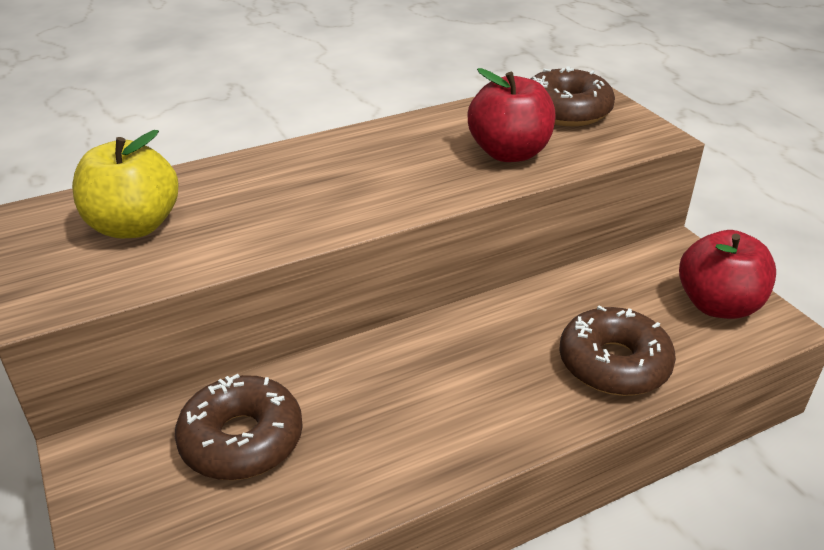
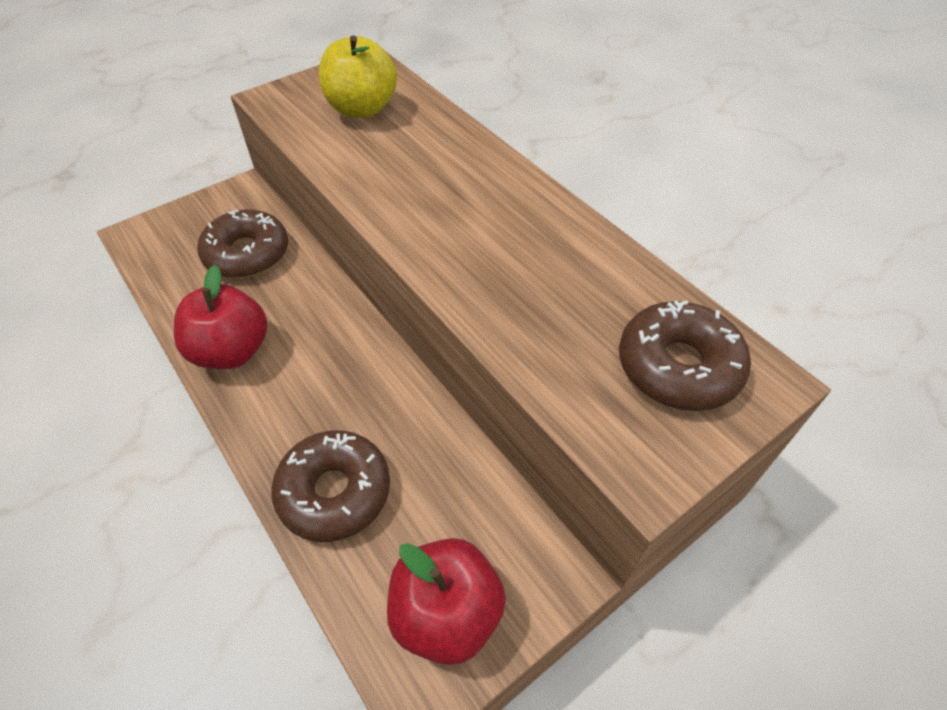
camera: 80 degrees right, 15 degrees up
red apple [468,68,556,162] -> red apple moved to [174,265,267,369]

